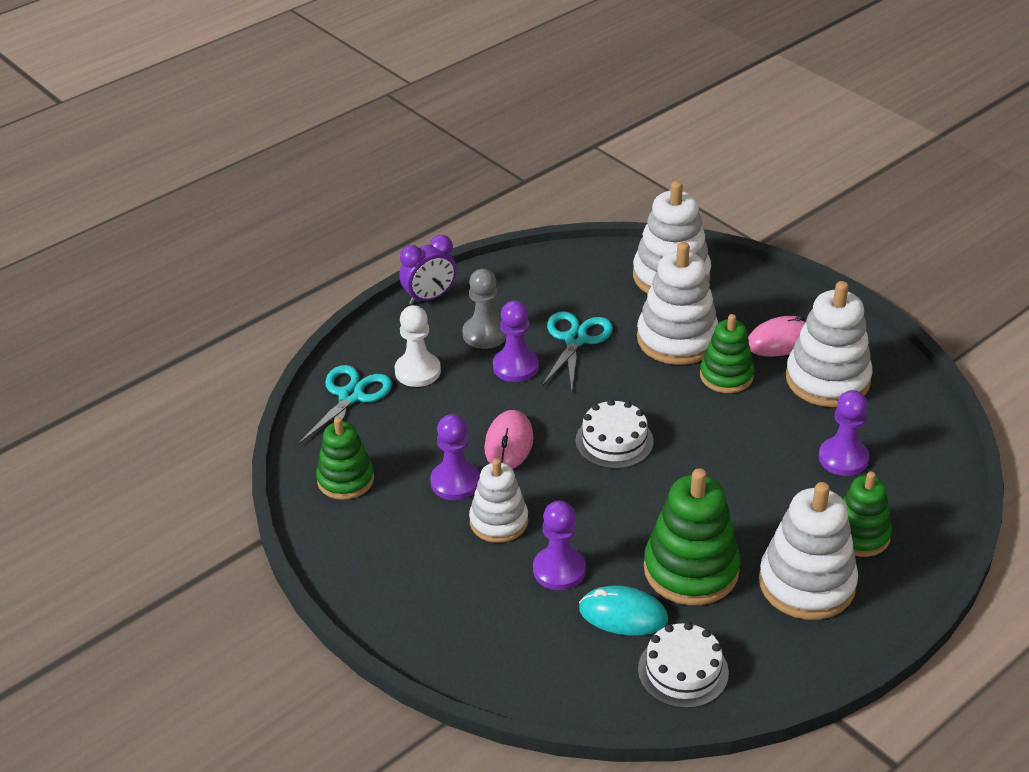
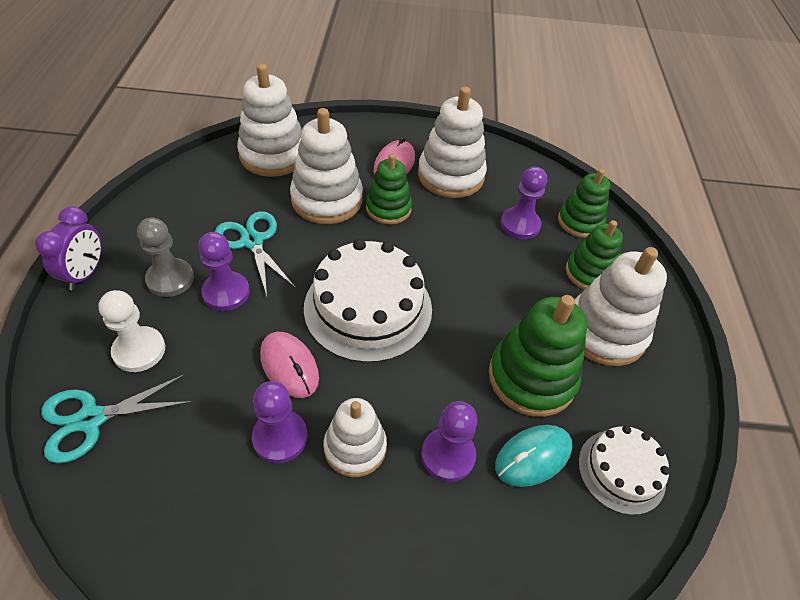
camera: 50 degrees left, 10 degrees up
turquoise scissors [298,365,392,445] -> turquoise scissors turned 90 degrees counterclockwise [41,374,192,463]
green stacking toy [316,417,374,500] -> green stacking toy moved to [558,169,610,238]
white cake [576,399,654,469] -> white cake [304,239,432,363], size x1.74

